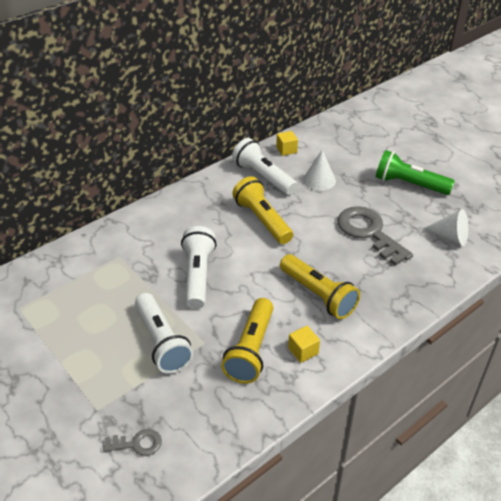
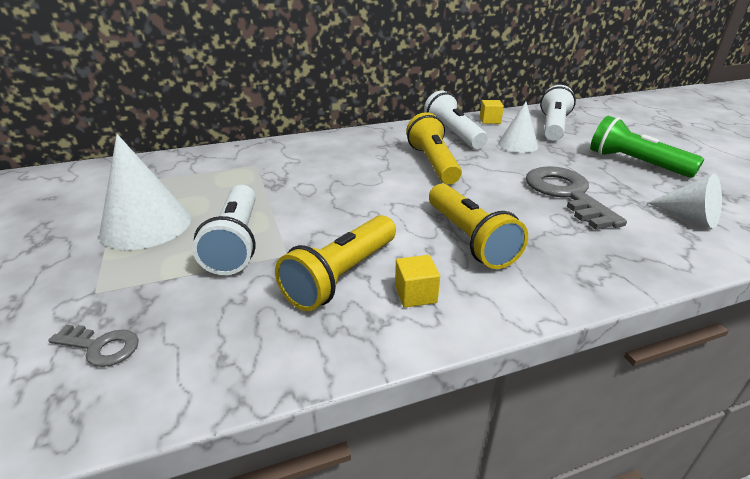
camera: 20 degrees right, 10 degrees down
white flashlight [181,226,216,309] -> white flashlight moved to [540,85,576,141]
none -> white cone [99,134,191,250]

